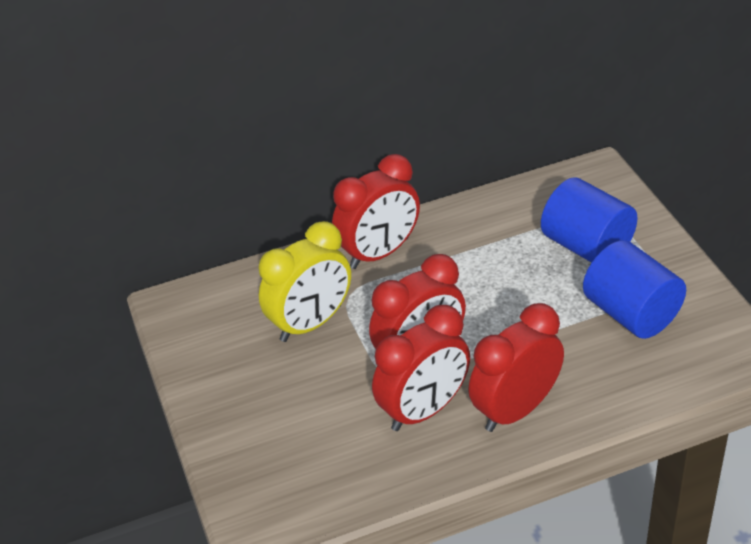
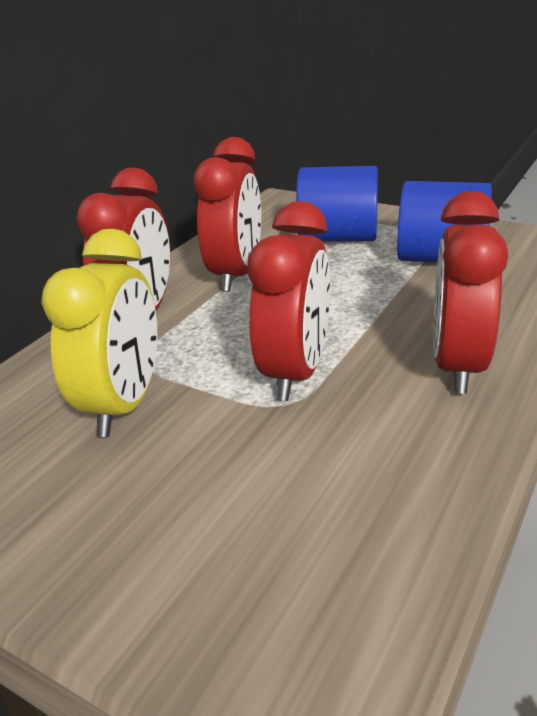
camera: 40 degrees left, 10 degrees down
red clock [372,305,470,431] -> red clock moved to [194,137,261,292]

